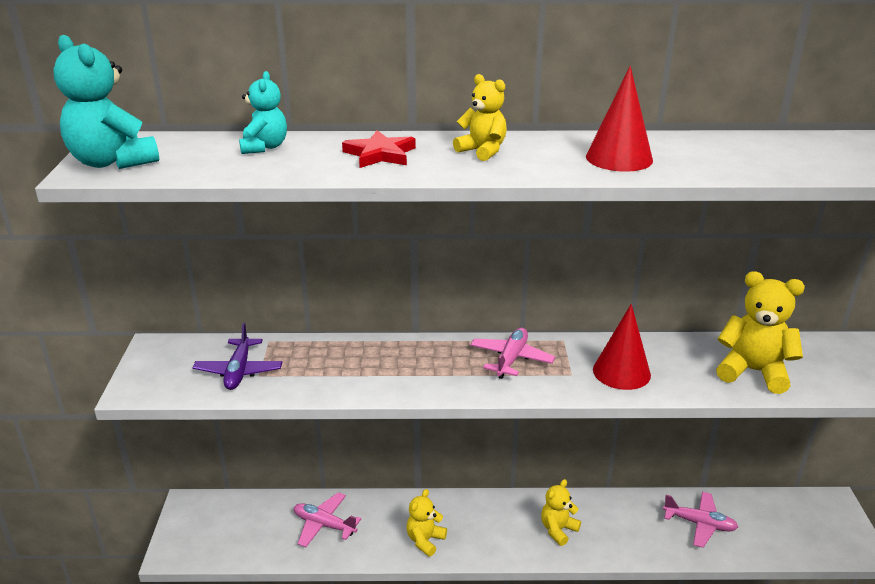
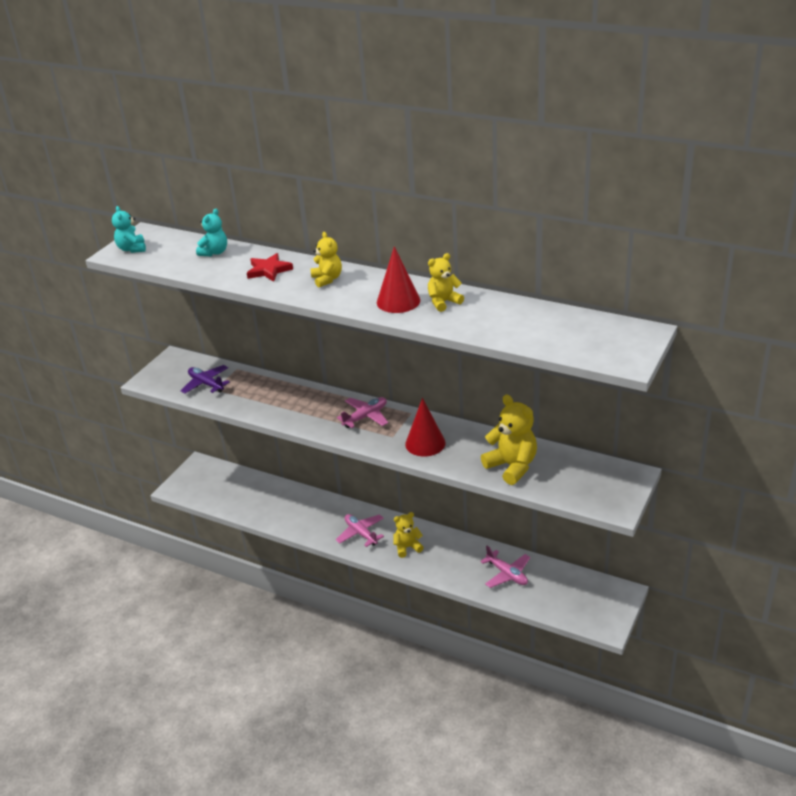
camera: 30 degrees right, 5 degrees up
turquoise teddy bear [53,35,159,169] -> turquoise teddy bear [112,206,146,253], size x0.61
purple plane [193,323,282,390] -> purple plane turned 105 degrees clockwise [180,365,230,394]
pink plane [294,492,361,547] -> pink plane moved to [336,514,384,547]
yellow teddy bear [406,489,447,557] -> yellow teddy bear moved to [428,253,464,312]

